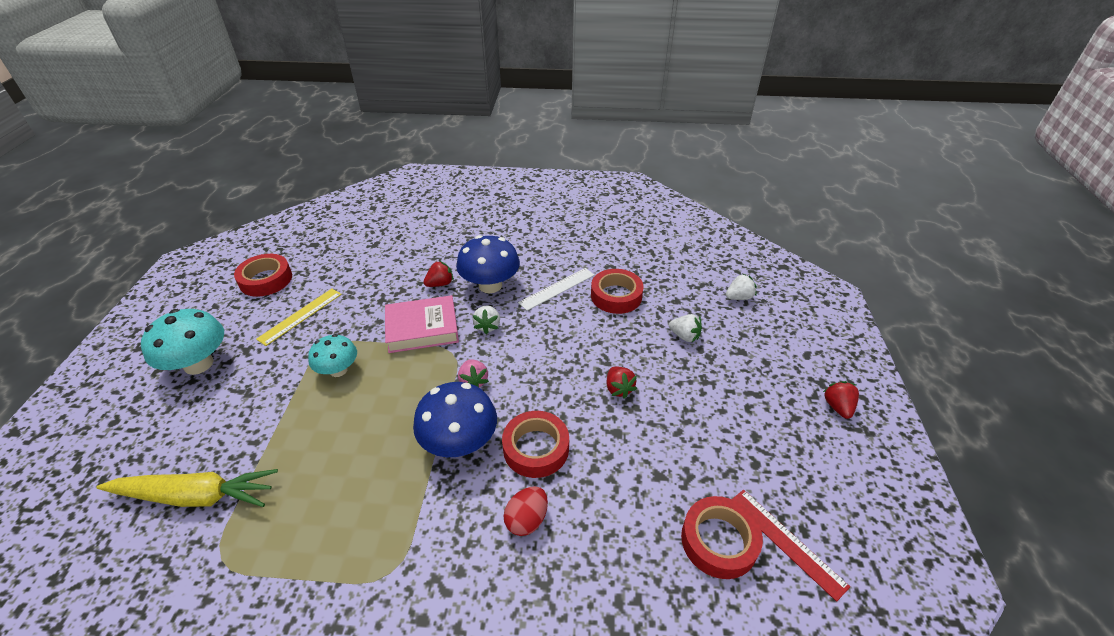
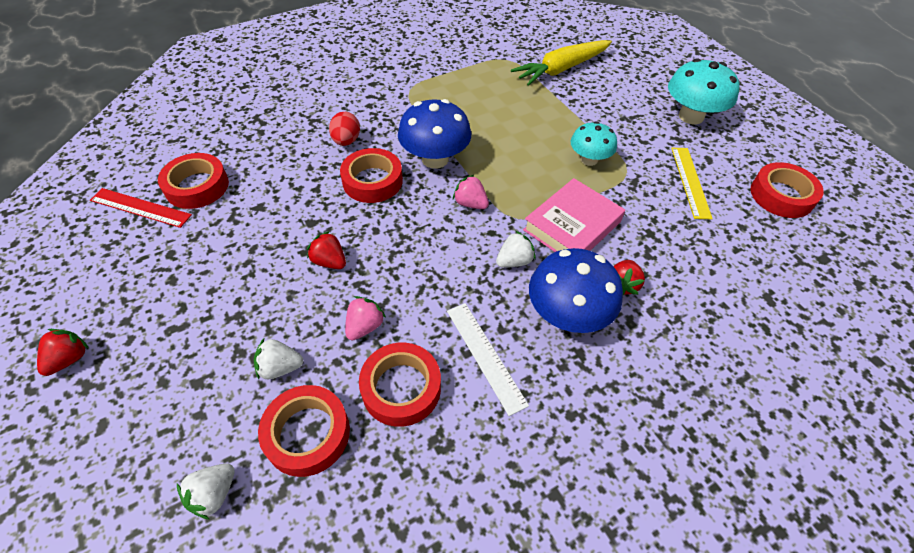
camera: 145 degrees right, 10 degrees up
white strawberry [472,305,500,335] -> white strawberry turned 90 degrees clockwise [496,231,536,268]
white ruler [518,268,594,311] -> white ruler turned 45 degrees counterclockwise [447,303,529,416]
red strawberry [823,381,859,419] -> red strawberry turned 120 degrees counterclockwise [37,329,88,376]
none -> red tape [258,385,350,477]
none -> pink strawberry [345,296,386,341]

